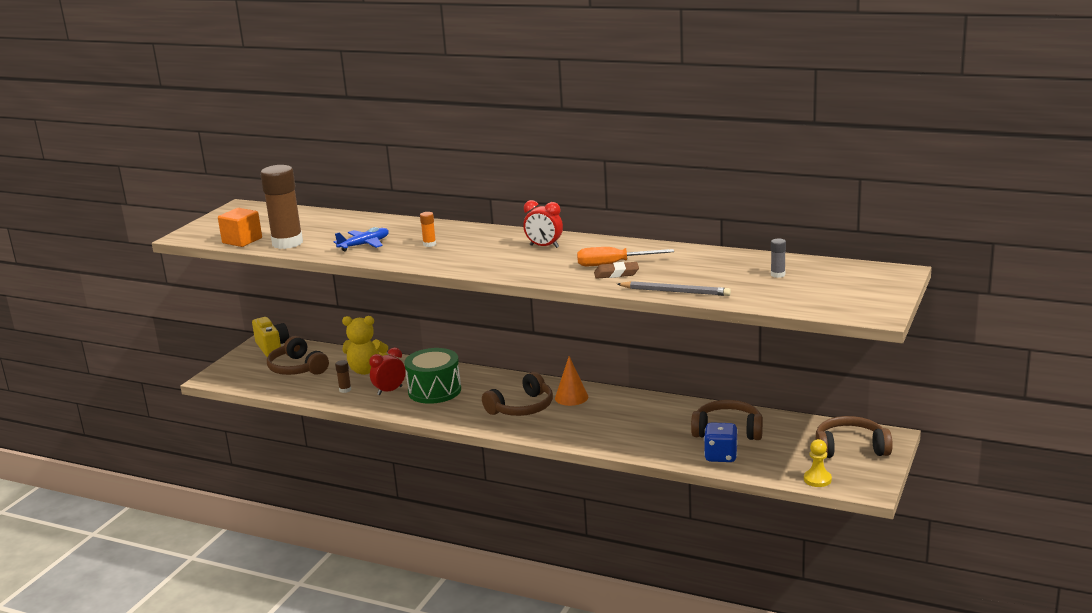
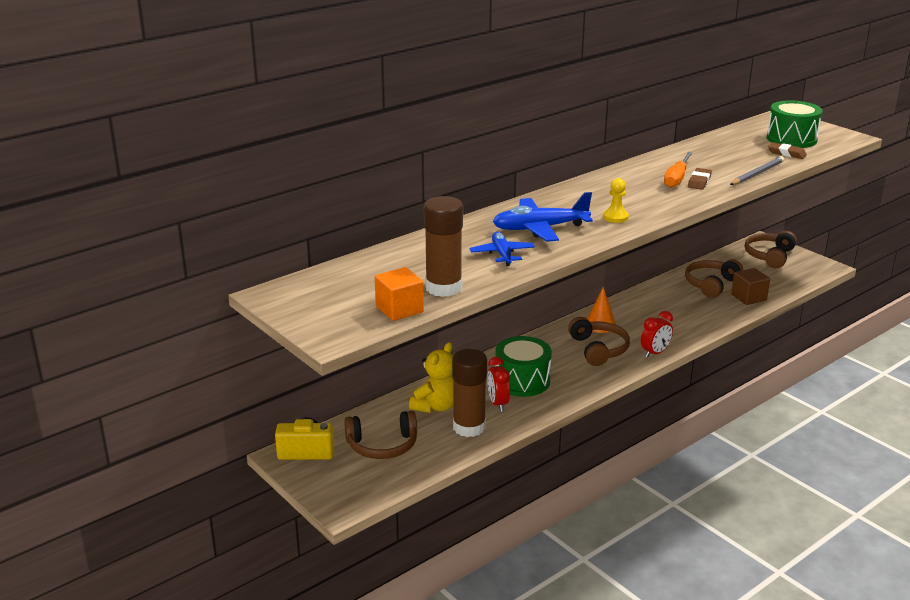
camera: 65 degrees left, 5 degrees up
brown glue stick [335,360,351,393] -> brown glue stick [452,349,487,437], size x2.42
orange glue stick [420,212,436,247] -> blue plane [493,192,593,242]
red clock [523,200,563,248] -> red clock moved to [641,311,673,358]
blue dice [704,422,738,462] -> brown cube [731,268,770,305]
grey glue stick [771,238,786,278] -> none
yellow pawn [804,439,832,487] -> yellow pawn moved to [603,178,629,223]
none -> green drum [767,100,822,148]
none -> brown eraser [768,142,807,159]

